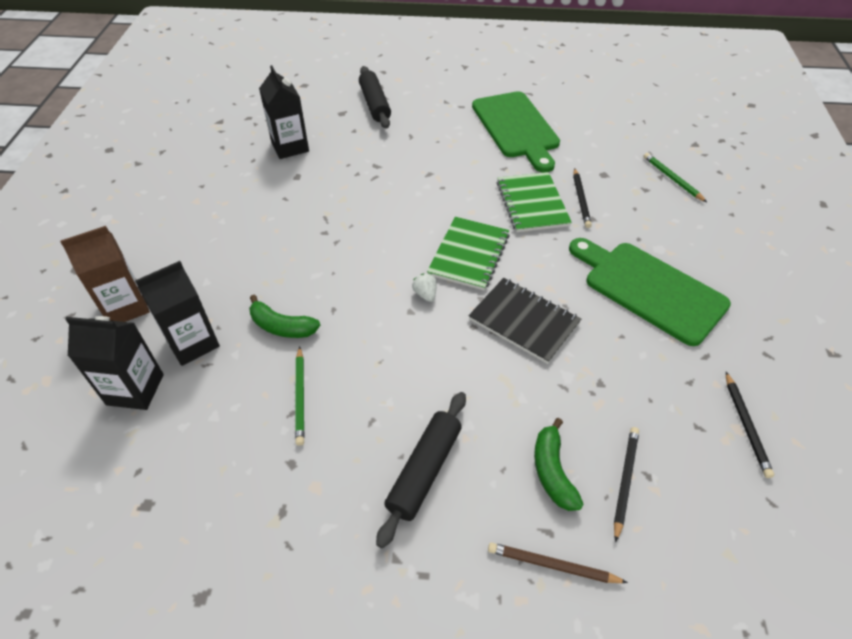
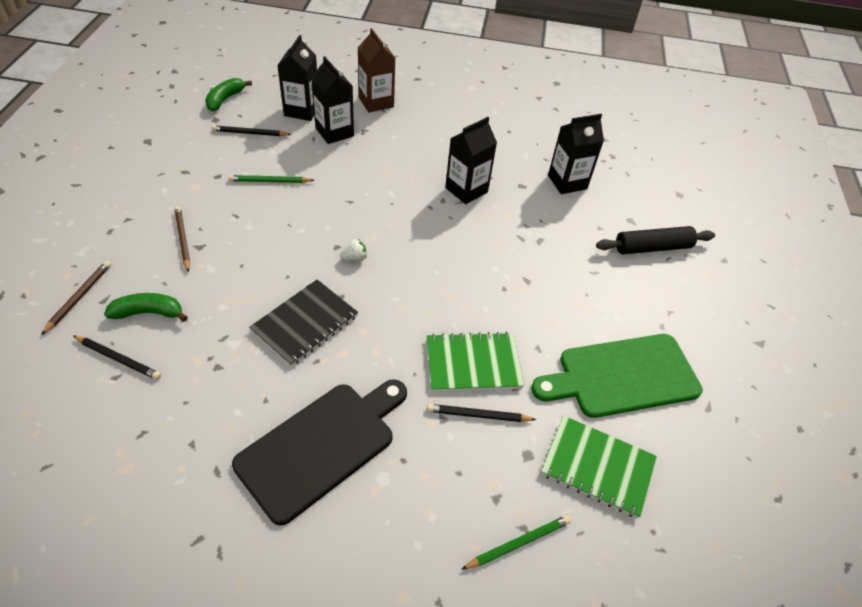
camera: 90 degrees right, 0 degrees up
green banana [249,295,320,338] -> green banana moved to [205,78,252,111]
black rolling pin [376,392,466,548] -> brown pencil [174,206,190,272]
green notebook [427,217,510,290] -> green notebook moved to [541,415,657,518]
green cutting board [569,238,731,346] -> black cutting board [232,379,407,525]
black pencil [726,372,774,478] -> black pencil moved to [212,125,291,136]
none -> black carton [445,117,497,204]

